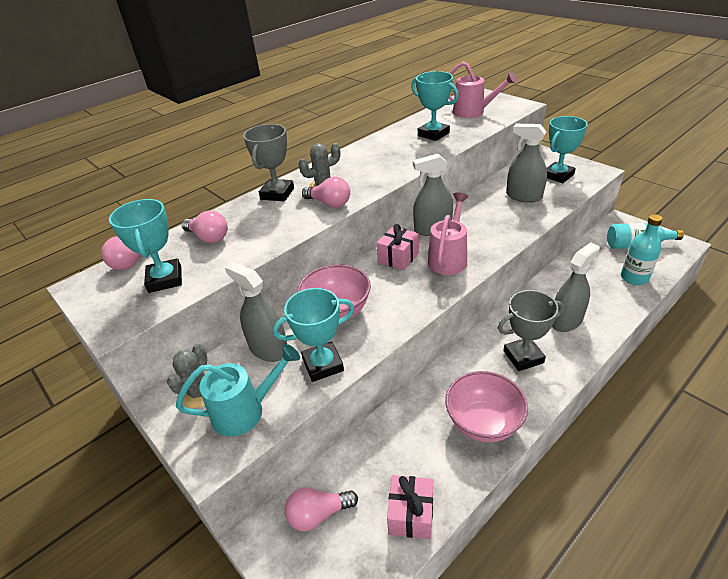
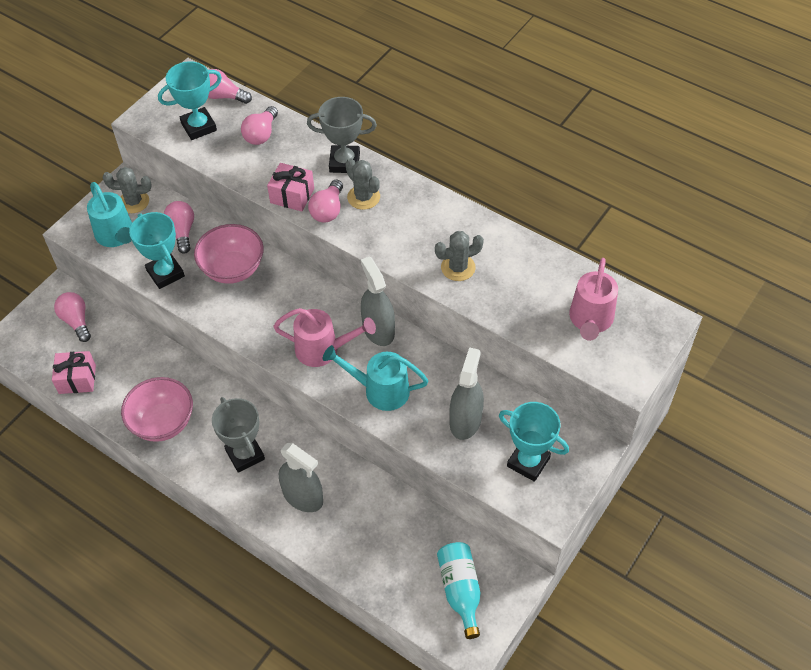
camera: 75 degrees right, 15 degrees up
grey spray bottle [225,262,287,362] -> pink light bulb [164,201,194,254]
pink gift [377,224,419,271] -> pink gift moved to [267,163,314,212]
turquoise trophy [411,71,459,141] -> none
turquoise bottle [621,214,663,285] -> none
none -> turquoise watering can [323,345,429,411]
none -> grey cactus [435,231,484,281]

